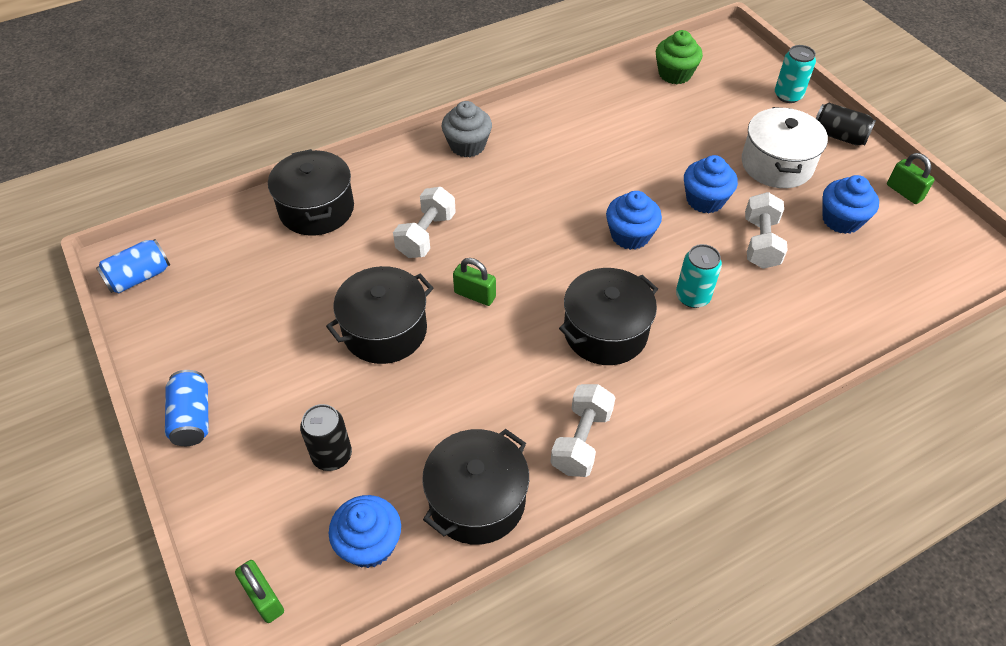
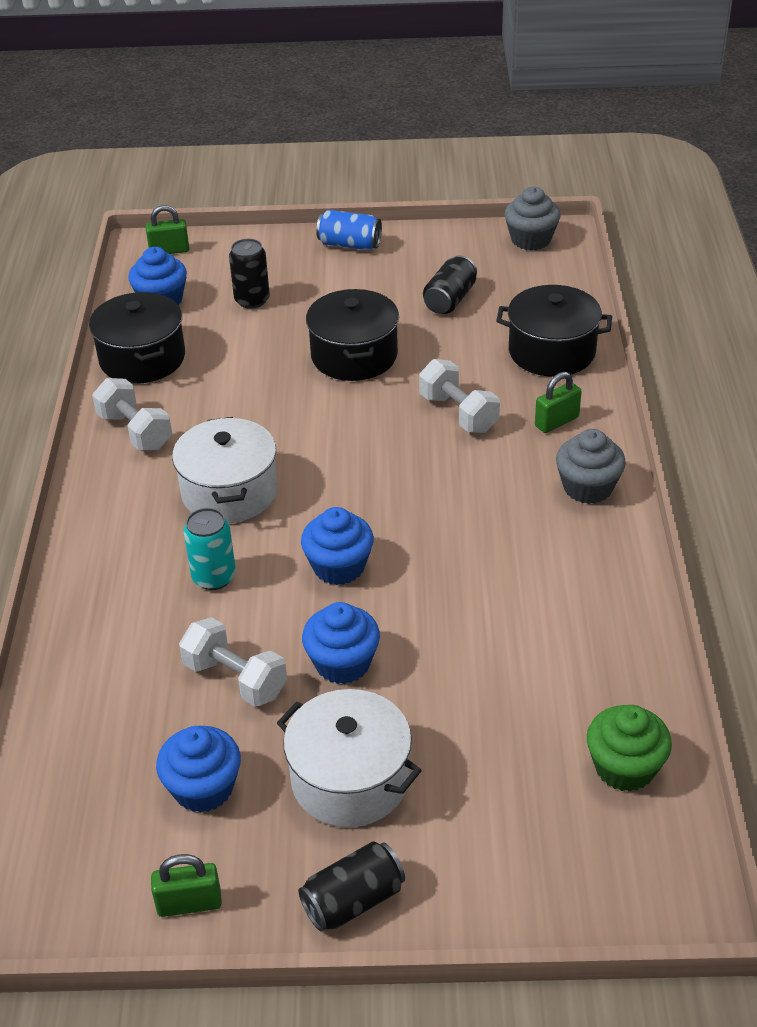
camera: 120 degrees right, 10 degrees down
blue can [96,239,170,293] -> grey cupcake [505,187,560,250]
green padlock [453,258,496,306] -> green padlock moved to [535,372,582,433]
black pot [559,268,658,365] -> white pot [172,417,277,523]
turquoise can [775,45,816,103] -> none
none -> black can [423,255,477,314]

